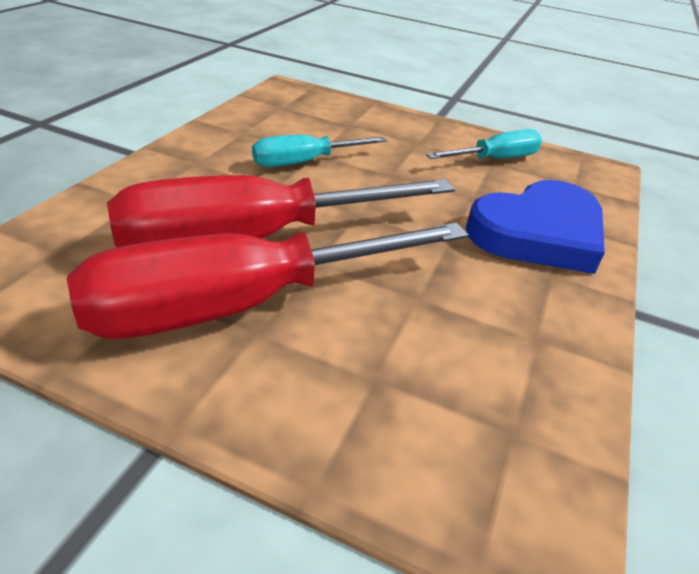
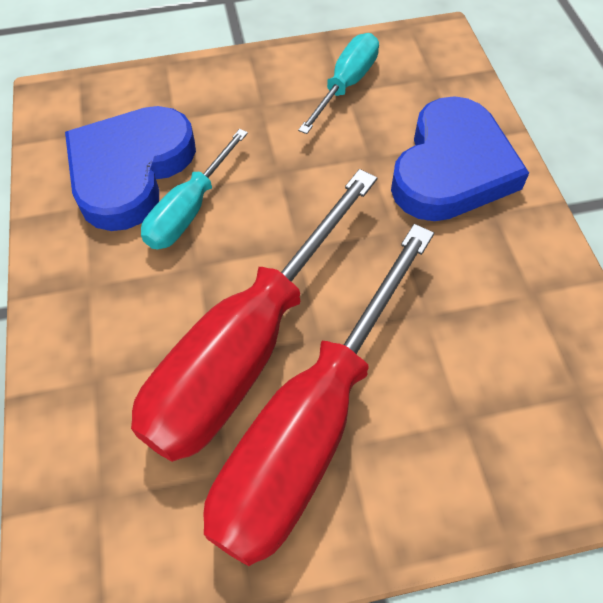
camera: 30 degrees left, 20 degrees up
none -> blue heart [65,106,196,231]

